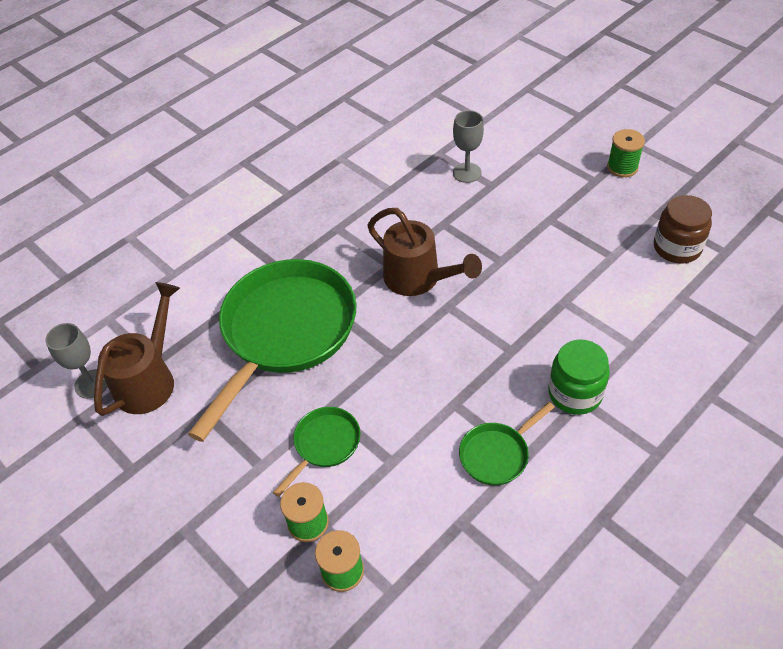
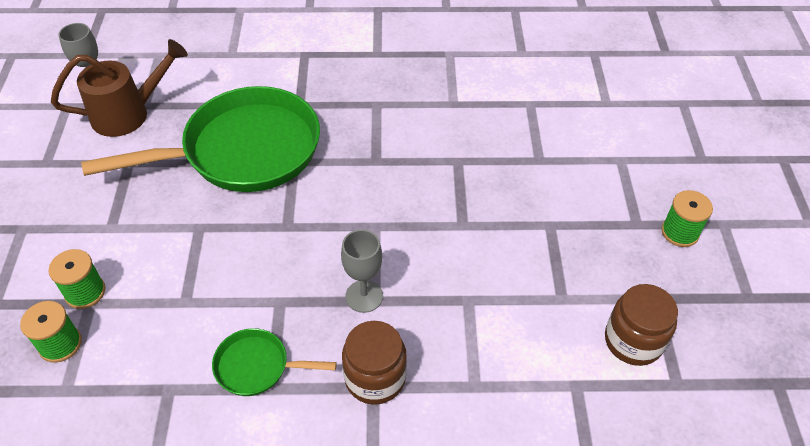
camera: 40 degrees right, 0 degrees up
green pan [273,407,360,497] -> none
brown watering can [368,208,482,296] -> none
grey goblet [453,110,484,183] -> grey goblet moved to [341,229,383,313]
green jar [548,339,610,415] -> brown jar [342,321,407,405]

